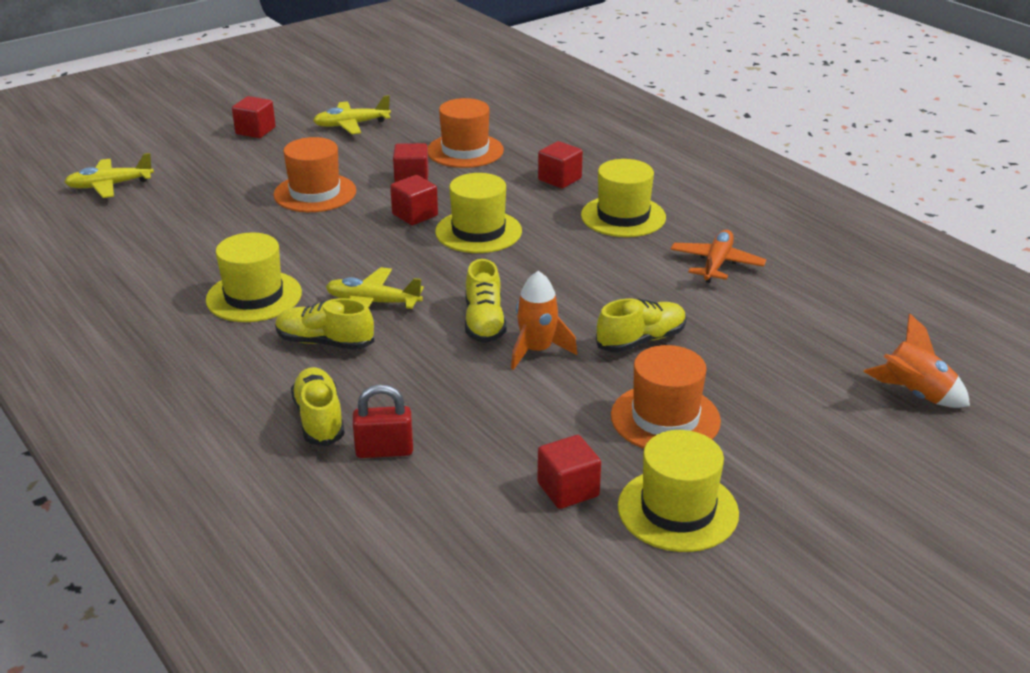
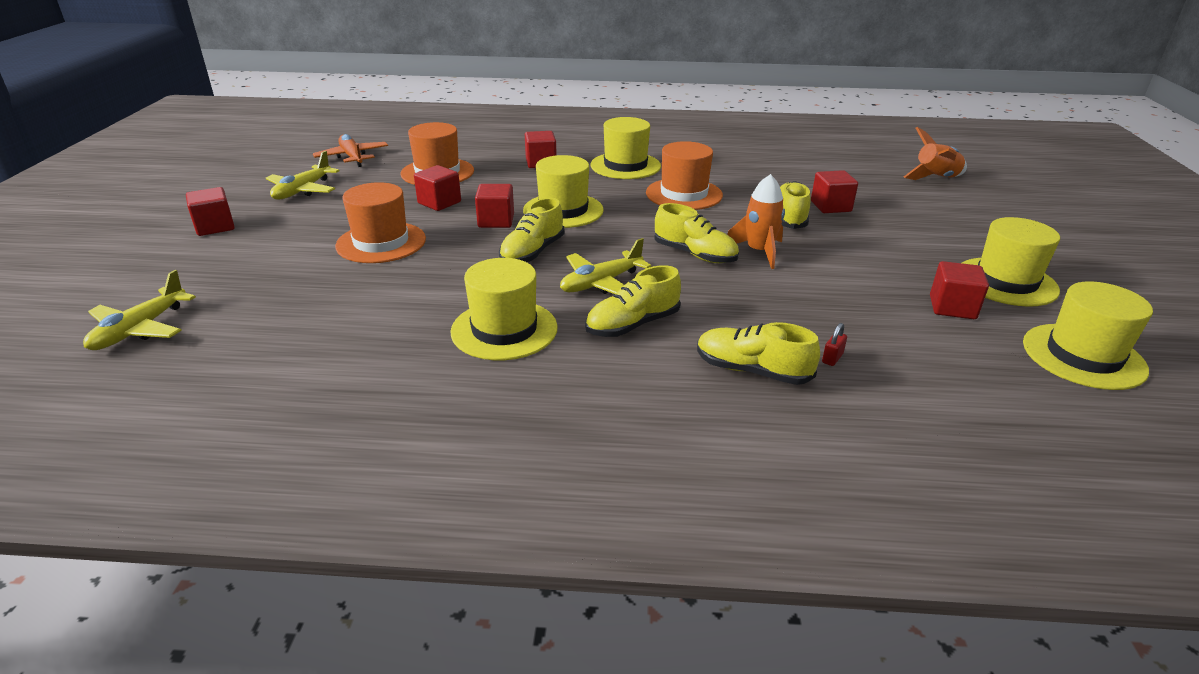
camera: 50 degrees left, 0 degrees up
red padlock [353,384,413,458] -> red padlock [822,323,847,366], size x0.51
orange hat [611,345,721,449] -> orange hat moved to [646,141,723,210]
orange plane [671,230,766,283] -> orange plane moved to [313,134,388,167]
none -> yellow shoe [499,198,565,262]
none -> red cube [811,170,858,213]
none -> yellow hat [1023,281,1153,390]

